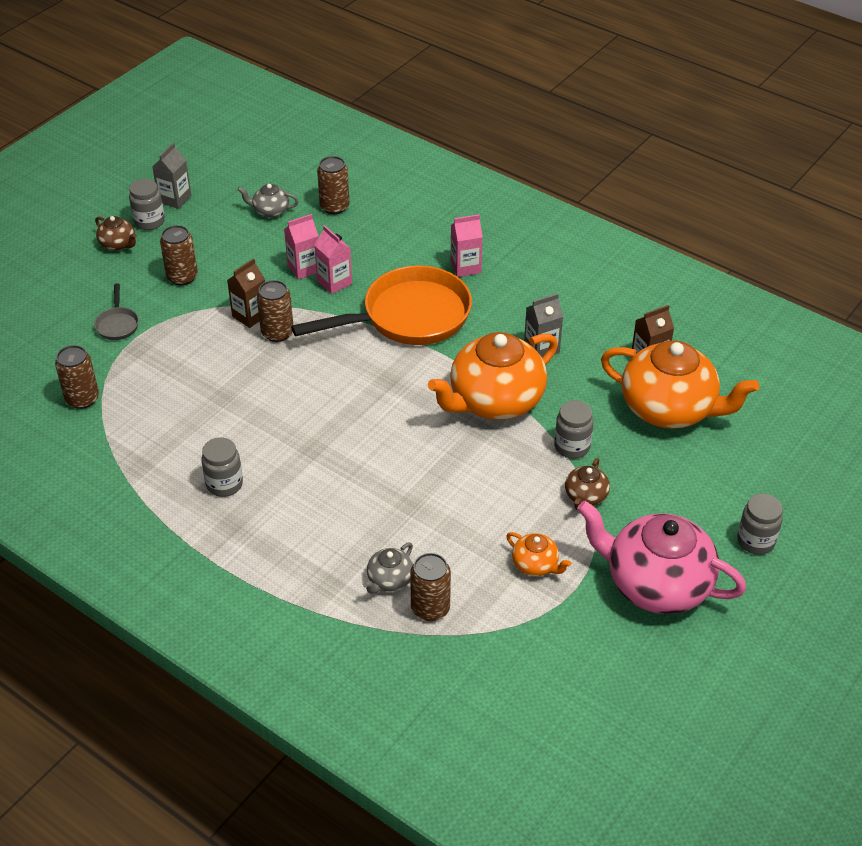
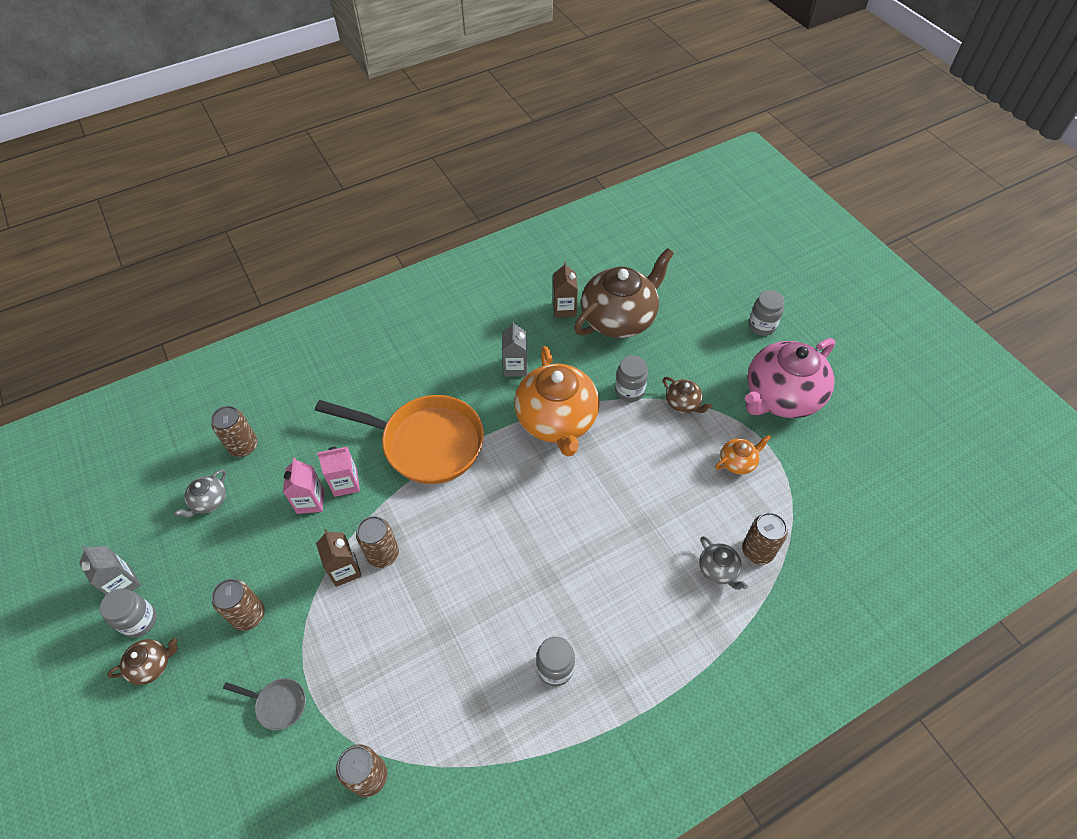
camera: 65 degrees left, 10 degrees up
orange pan [291,266,472,345] -> orange pan turned 105 degrees clockwise [315,395,484,484]
pink carton [451,214,483,277] -> none
orange teapot [601,341,759,429] -> brown teapot [574,248,674,338]

